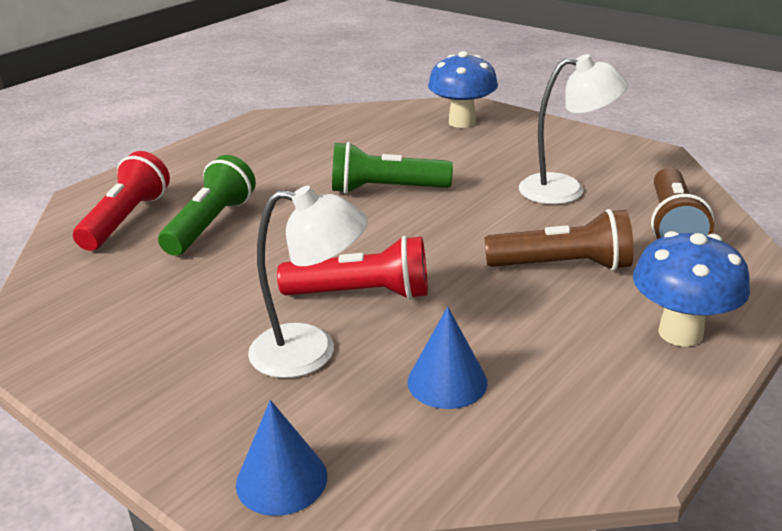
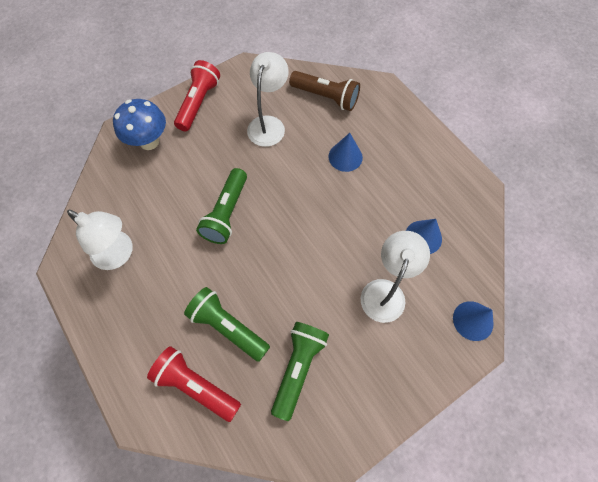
camera: 75 degrees left, 35 degrees up
red flashlight [277,236,428,300] -> red flashlight moved to [174,60,220,131]
brown flashlight [484,209,633,271] -> blue cone [328,133,363,172]
blue mushroom [633,231,750,347] -> none
none -> white lamp [67,210,133,270]
none -> green flashlight [271,322,329,421]

